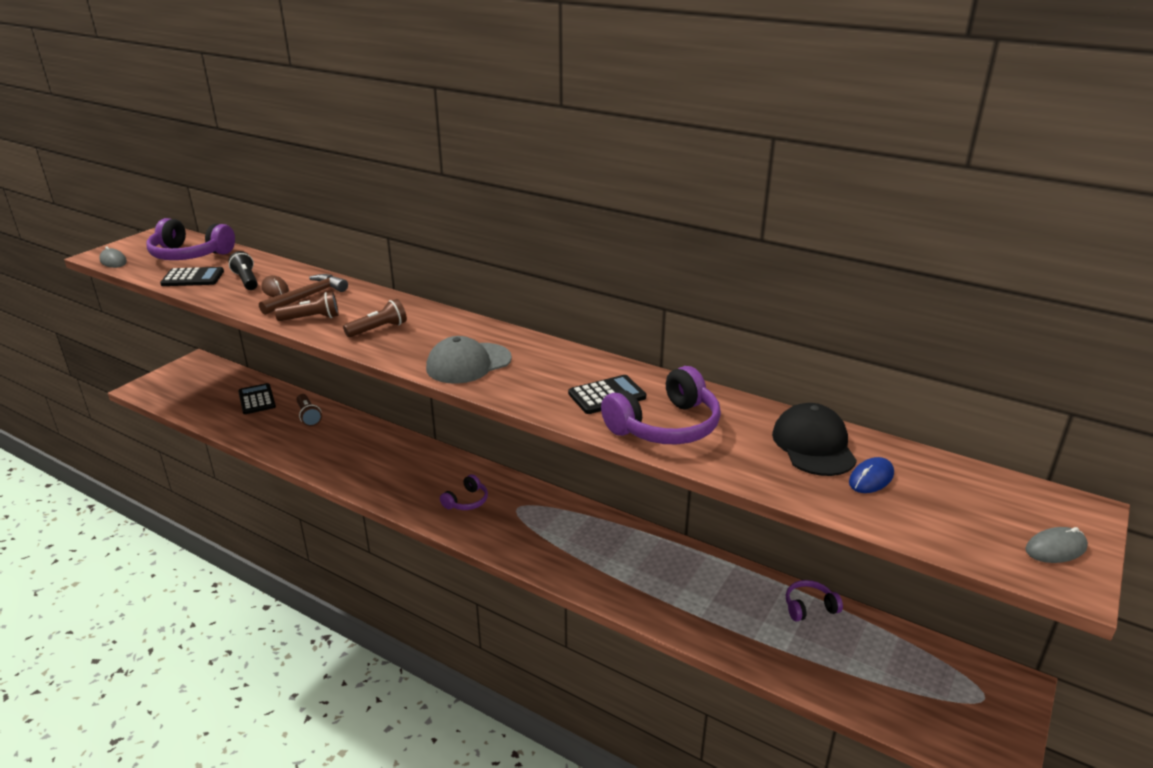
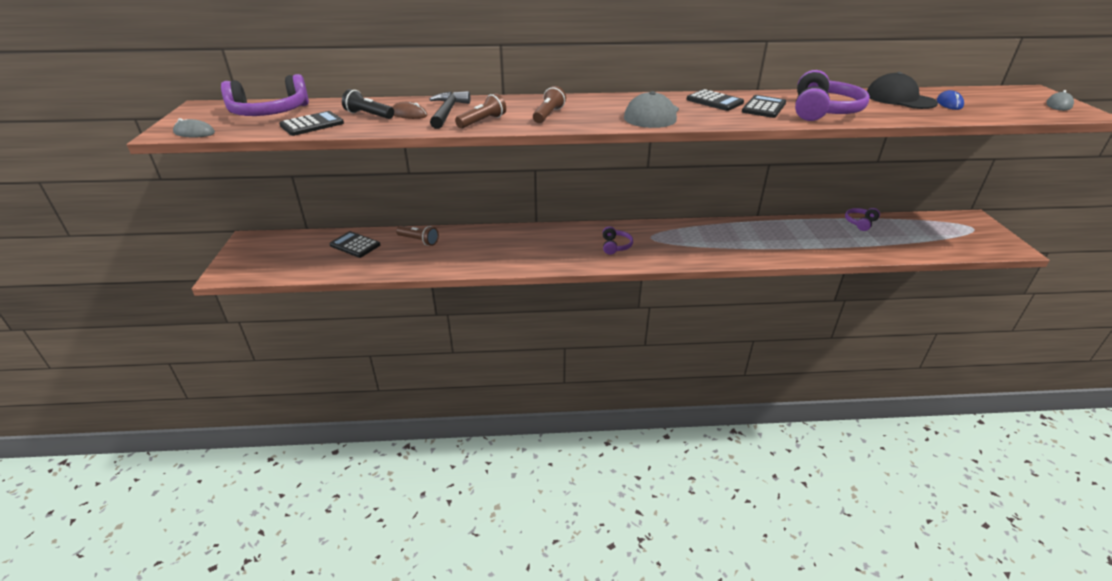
camera: 35 degrees left, 5 degrees up
brown hammer [259,274,348,315] -> black hammer [429,91,470,129]
none -> black calculator [686,89,744,111]

